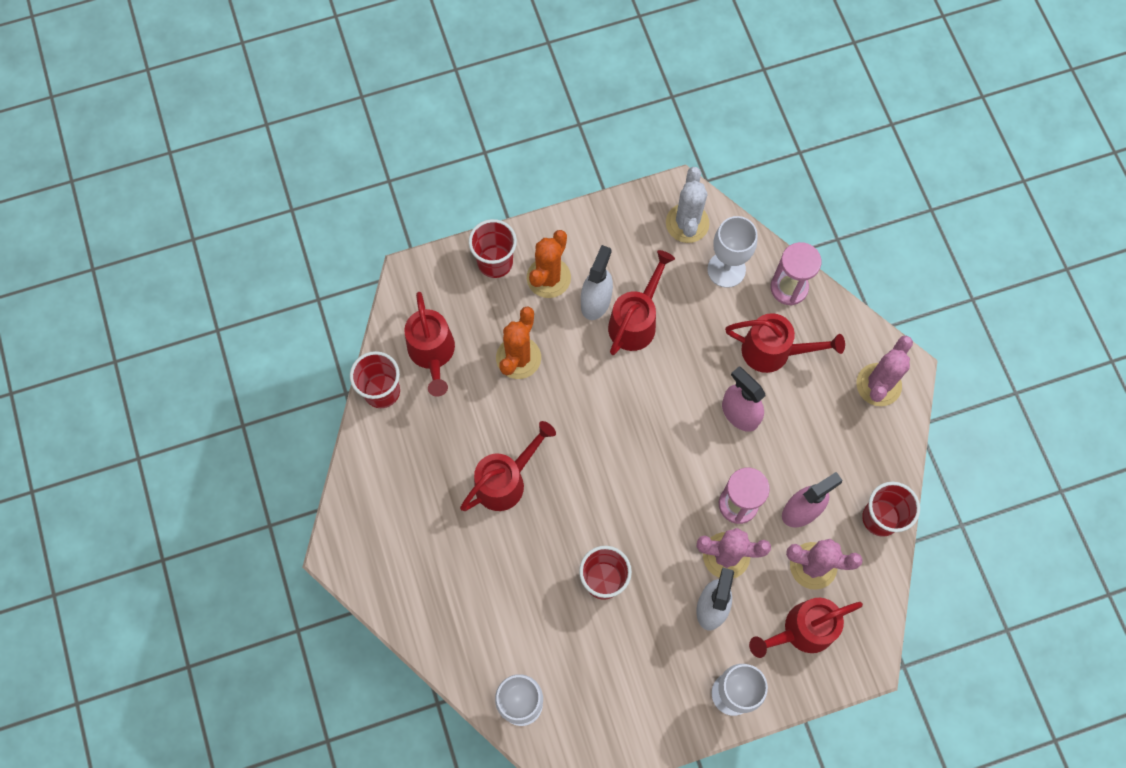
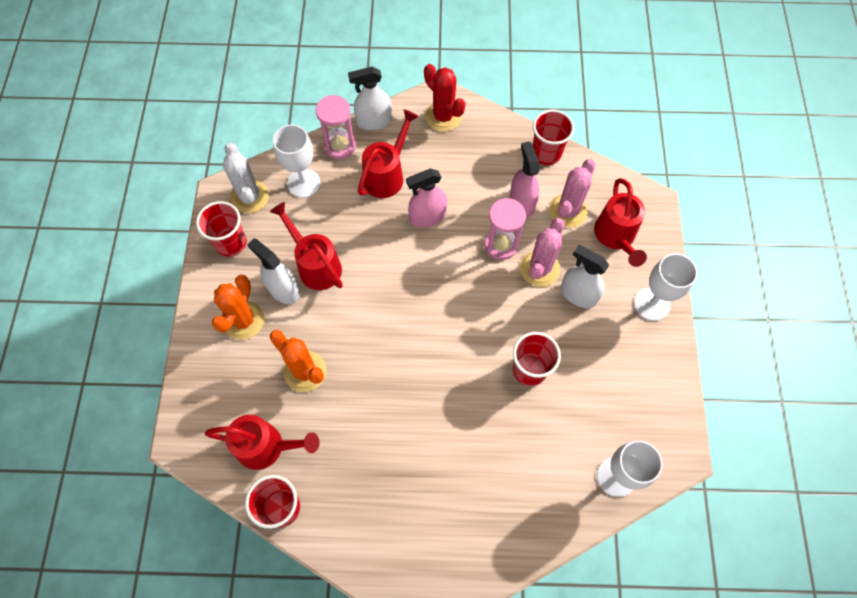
camera: 70 degrees left, 5 degrees down
red watering can [460,421,556,511] -> none
red cup [468,219,517,278] -> red cup moved to [196,201,247,257]
orange cactus [527,230,571,298] -> orange cactus turned 60 degrees clockwise [212,275,264,340]
white cactus [666,167,709,243] -> white cactus turned 45 degrees clockwise [223,143,269,213]
pink cactus [856,336,913,406] -> red cactus [424,64,465,132]
none -> white spray bottle [348,67,392,130]

